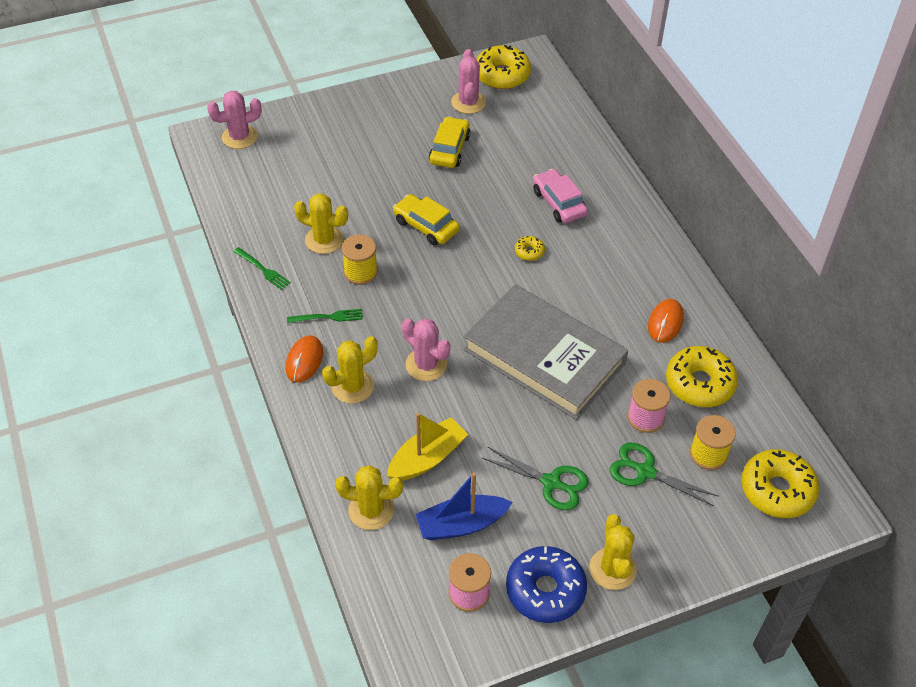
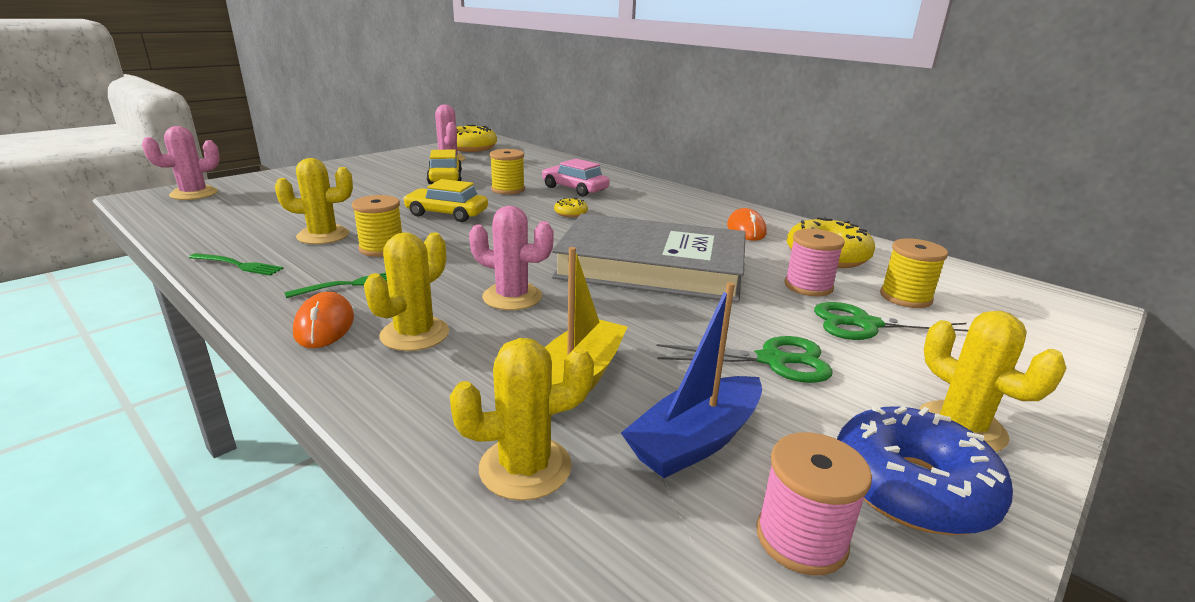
camera: 25 degrees left, 25 degrees down
yellow donut [741,449,819,518] -> none
none -> yellow spool [490,149,525,195]

